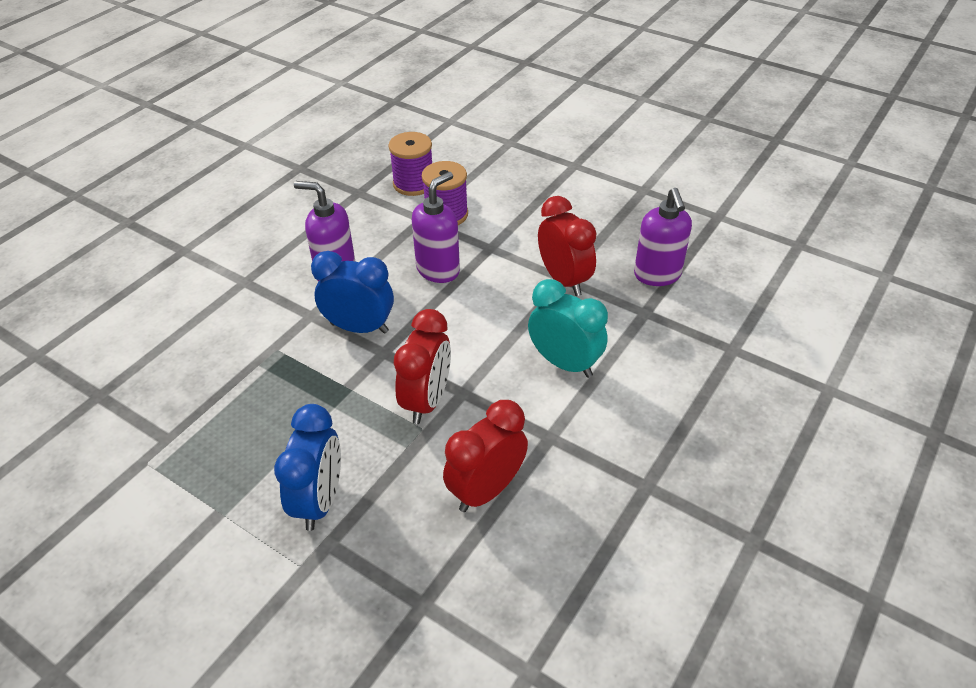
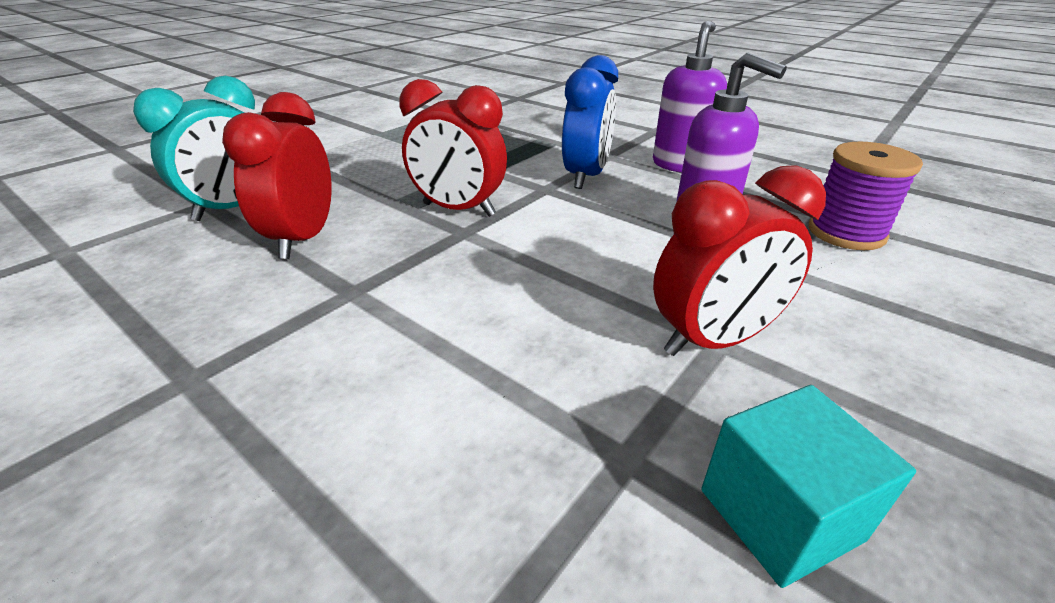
camera: 95 degrees right, 10 degrees down
blue clock [274,404,341,531] -> none
purple spool [388,132,432,196] -> none
red clock [443,400,528,512] -> red clock turned 135 degrees counterclockwise [222,92,332,259]
turquoise clock [528,279,608,378] -> turquoise clock moved to [133,76,255,221]
purple soap dispenser [634,188,692,286] -> turquoise cube [701,385,916,588]

